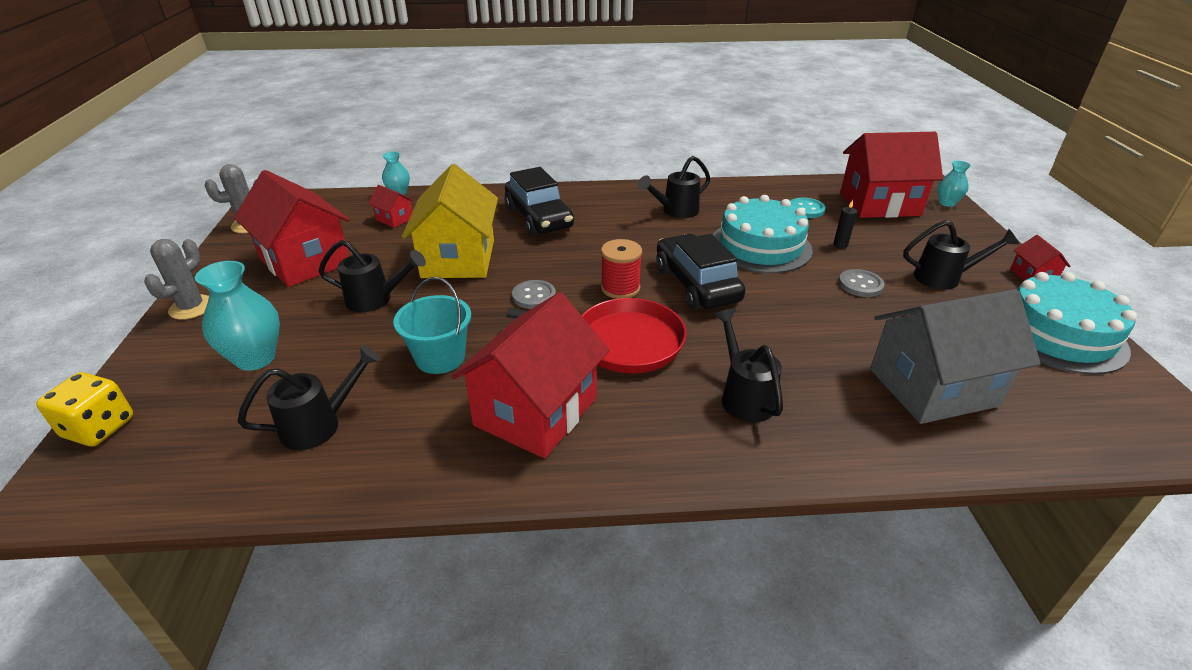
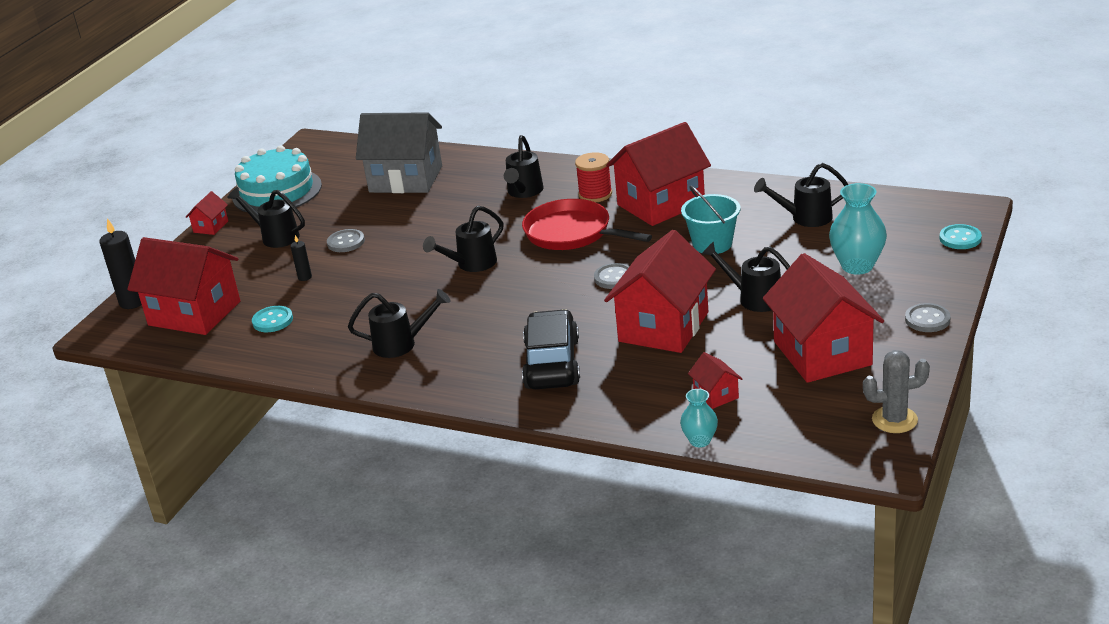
camera: 150 degrees left, 5 degrees down
yellow dice [36,372,133,446] -> turquoise button [940,224,982,249]
grey cactus [144,239,209,320] -> grey button [905,303,950,332]
yellow house [402,164,498,278] -> red house [604,230,716,353]
red spool [601,239,642,299] -> red spool moved to [575,152,612,202]
black car [656,234,745,310] -> black watering can [423,206,504,272]
turquoise cake [713,195,813,273] -> none
turquoise vase [938,161,971,207] -> black candle [99,218,142,309]

